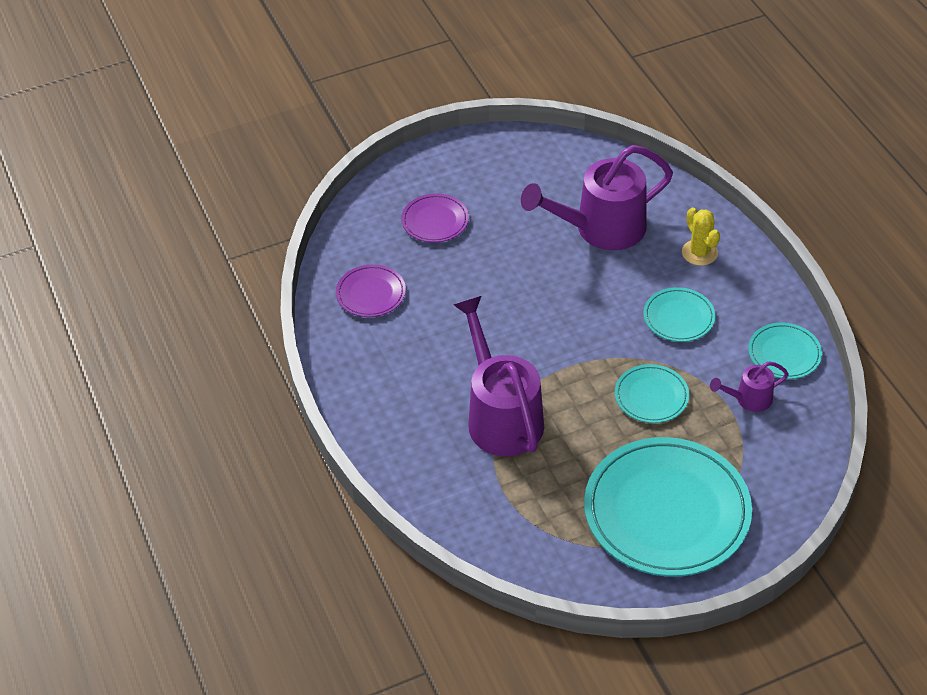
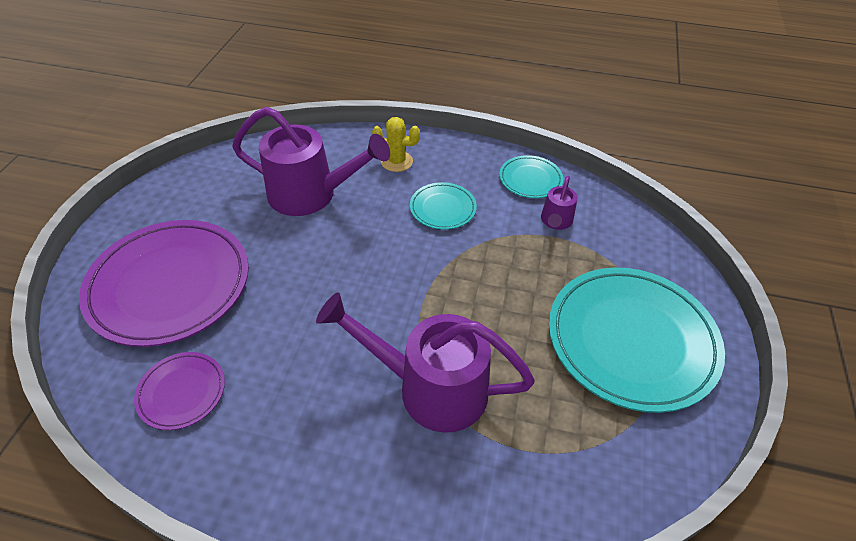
camera: 55 degrees left, 0 degrees up
purple plate [401,194,469,242] -> purple plate [79,220,249,347], size x2.11
purple watering can [521,145,673,250] -> purple watering can turned 90 degrees counterclockwise [232,107,390,216]
turquoise plate [615,364,689,423] -> none

